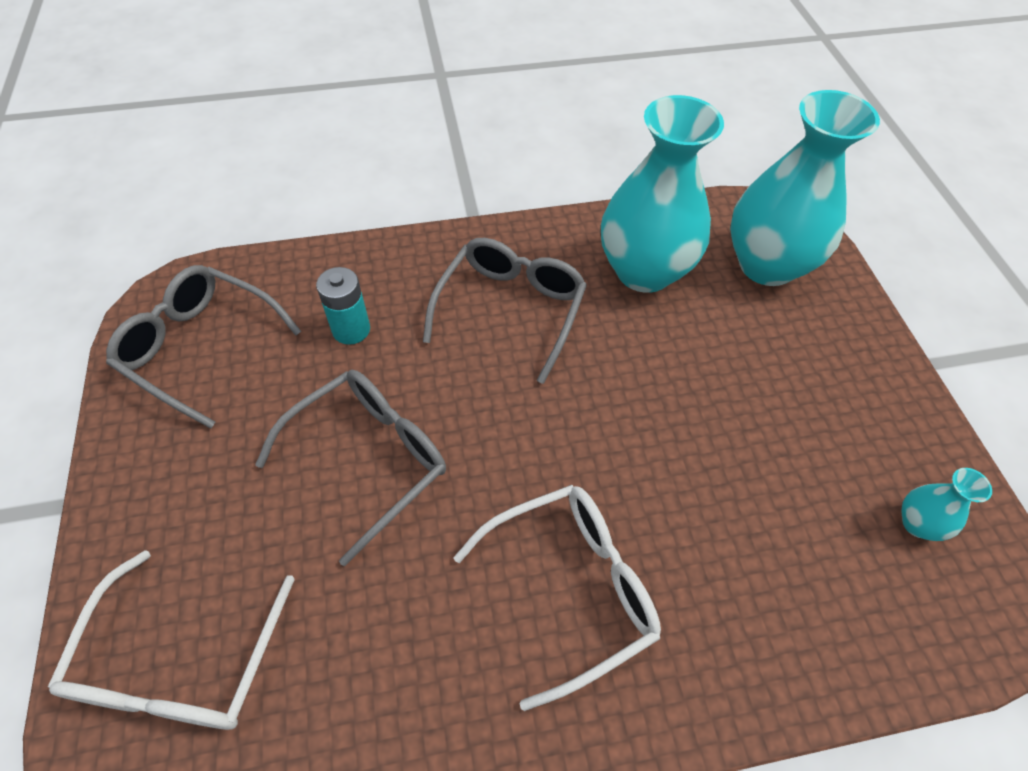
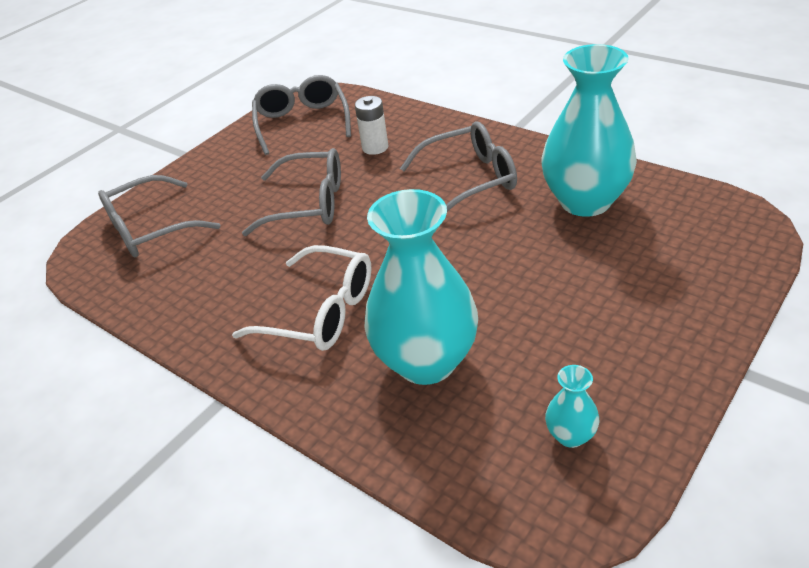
camera: 55 degrees right, 15 degrees down
white glasses [48,550,295,730] -> grey glasses [98,175,220,257]
turquoise battery [316,267,370,345] -> white battery [355,96,389,155]
turquoise vase [730,90,880,286] -> turquoise vase moved to [364,189,478,385]

